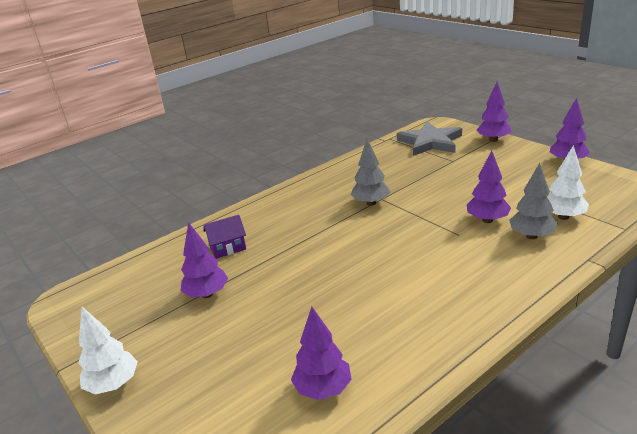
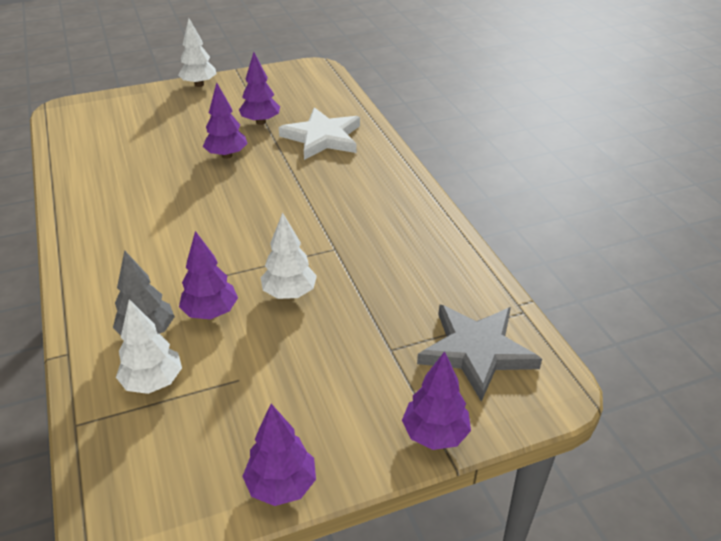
camera: 105 degrees right, 10 degrees up
purple house [204,215,246,259] -> white star [279,107,360,160]
purple tree [291,307,352,400] -> purple tree moved to [203,82,248,159]
grey tree [351,139,390,206] -> none
none -> white tree [260,212,317,299]

